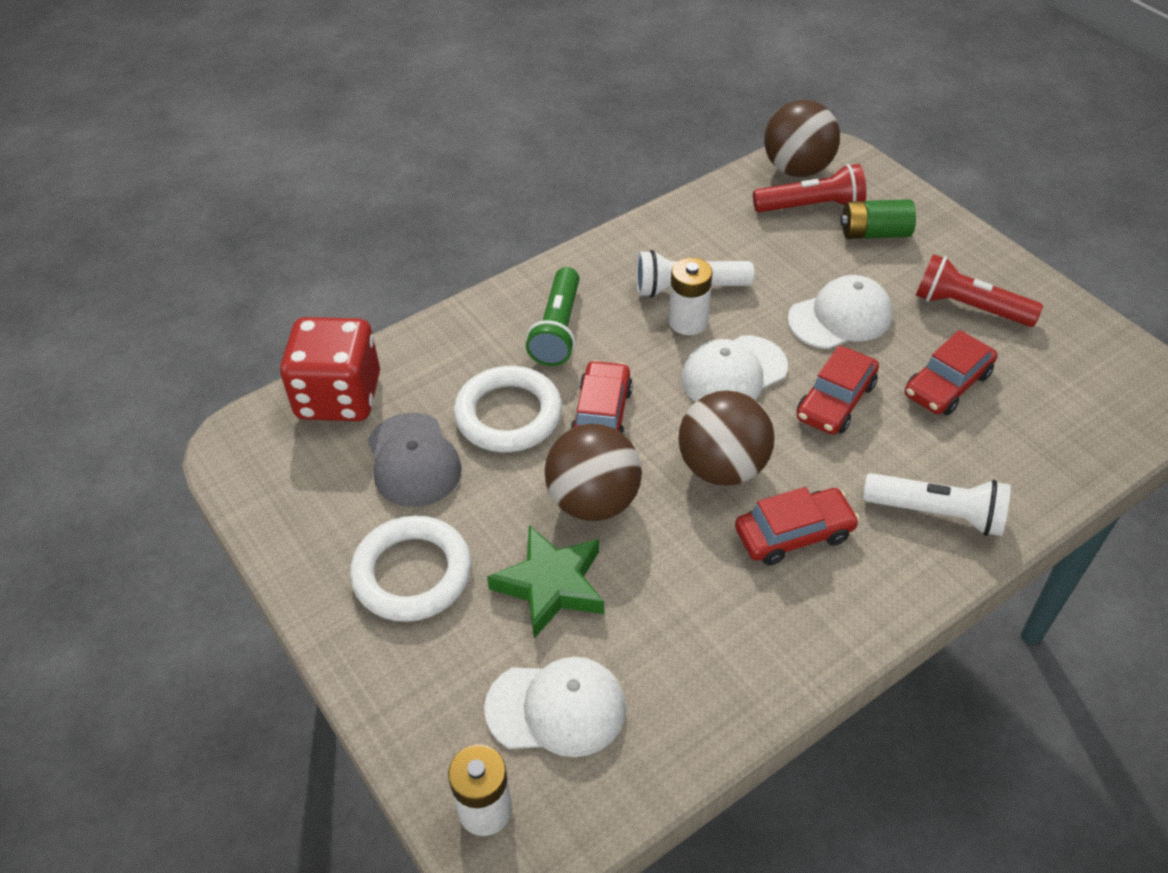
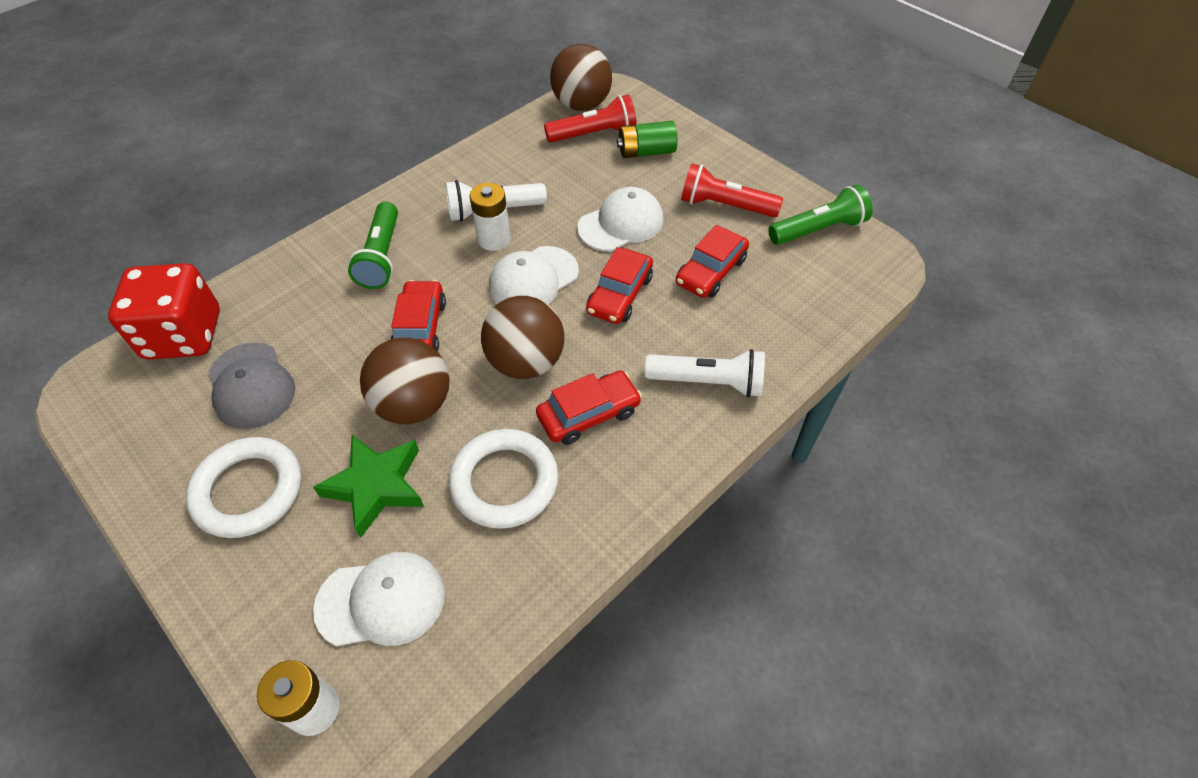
camera: 10 degrees left, 5 degrees up
white ring [454,366,562,452] -> white ring moved to [449,429,558,529]
none -> green flashlight [768,185,873,245]

